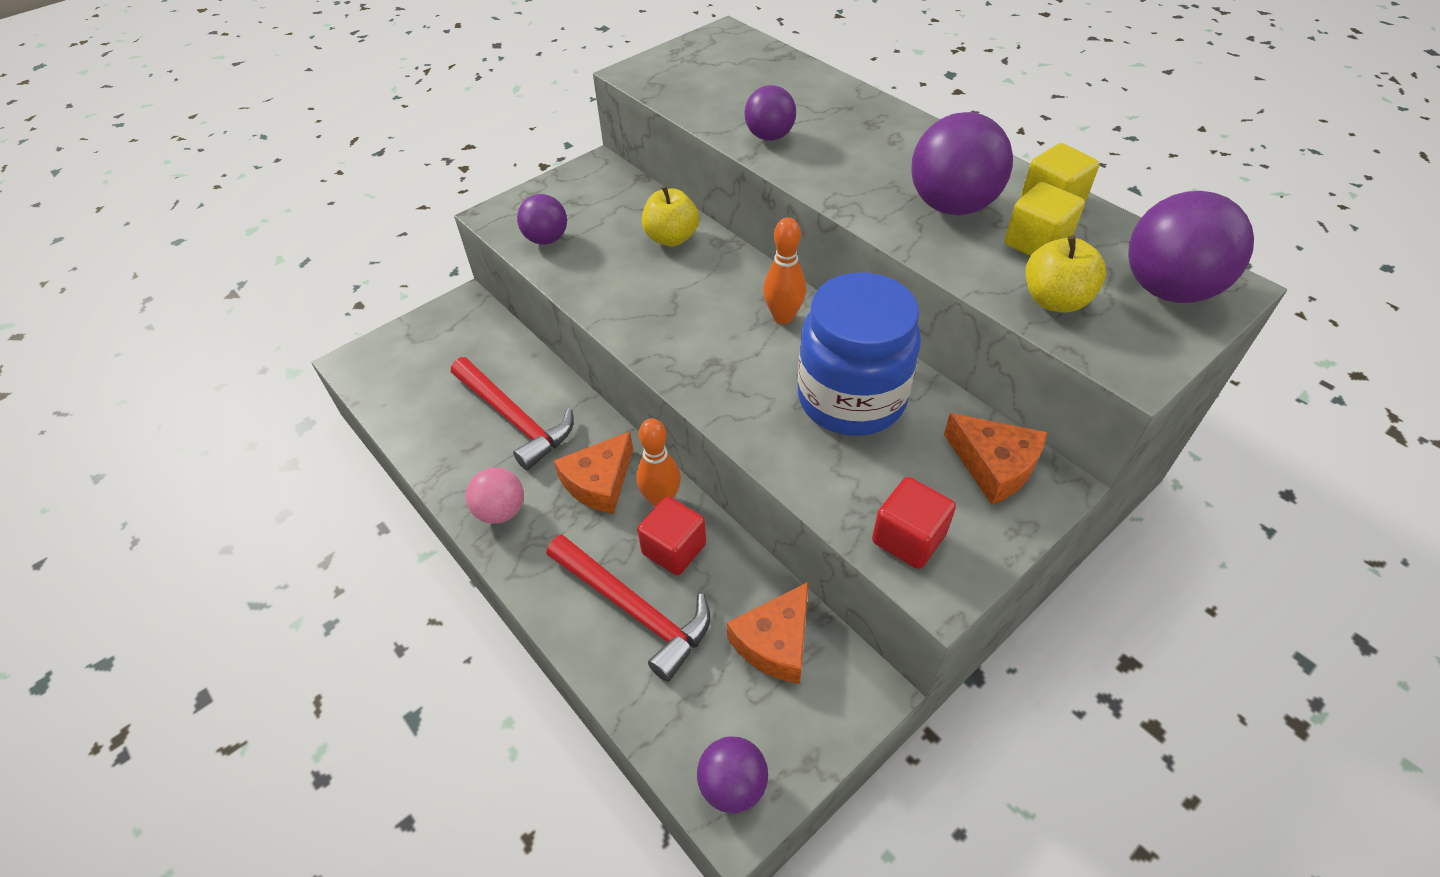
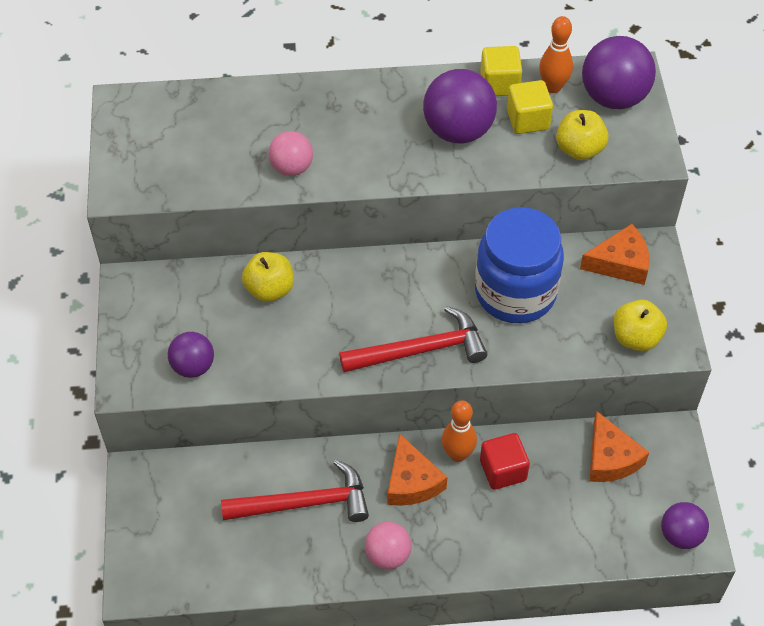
camera: 55 degrees left, 5 degrees up
red hammer [546,534,710,682] -> red hammer moved to [339,306,487,373]
purple ball [744,85,796,141] -> pink ball [268,131,313,176]
orange bowling pin [763,217,806,324] -> orange bowling pin moved to [539,16,573,93]
red cube [872,477,956,569] -> yellow apple [614,300,667,351]

